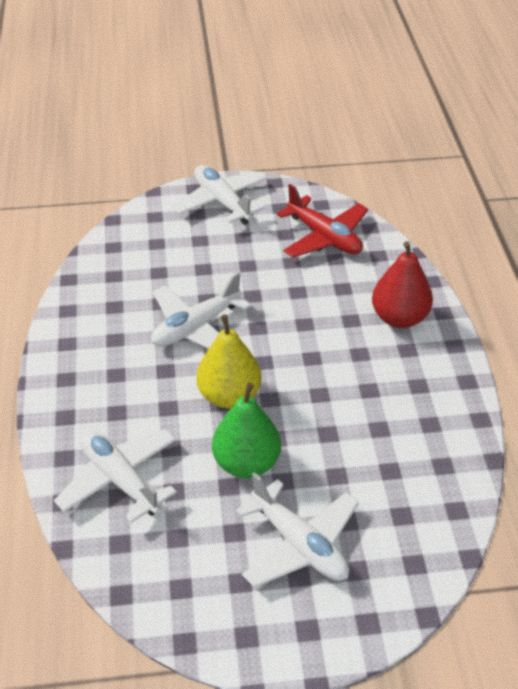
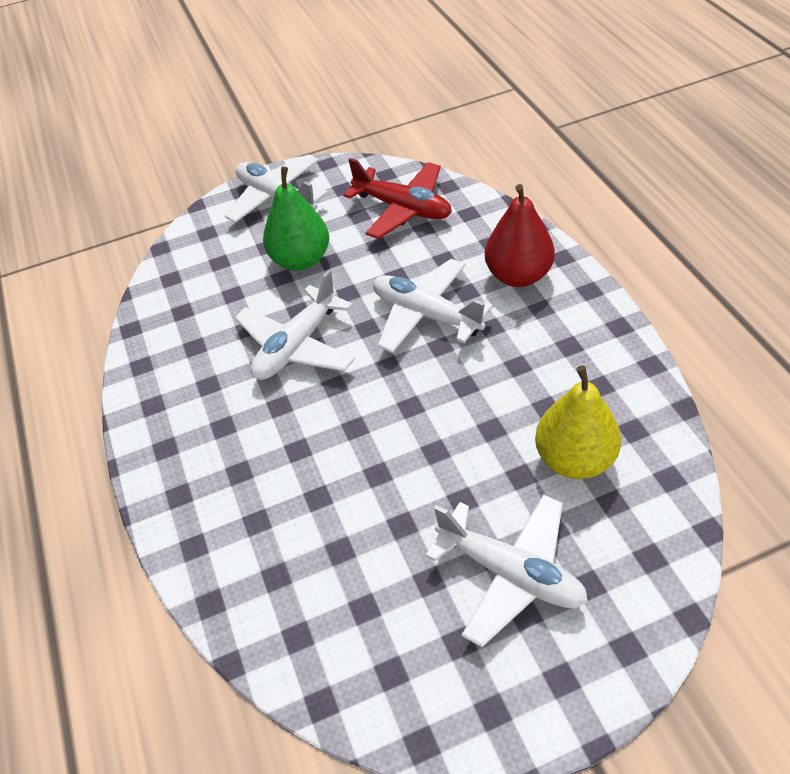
camera: 10 degrees left, 5 degrees up
white plane [54,429,177,523] -> white plane moved to [373,259,493,353]
yellow pear [196,315,262,408] -> yellow pear moved to [535,365,621,479]
green pear [212,382,281,478] -> green pear moved to [263,166,329,271]

